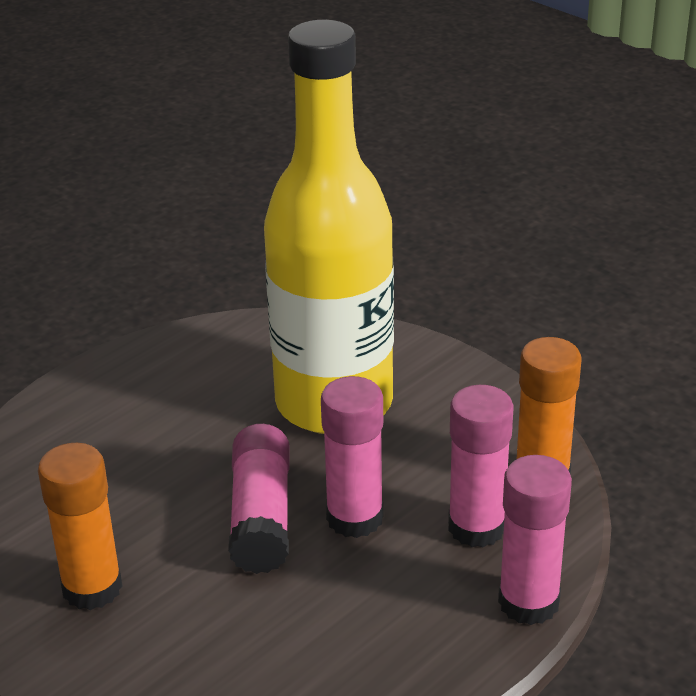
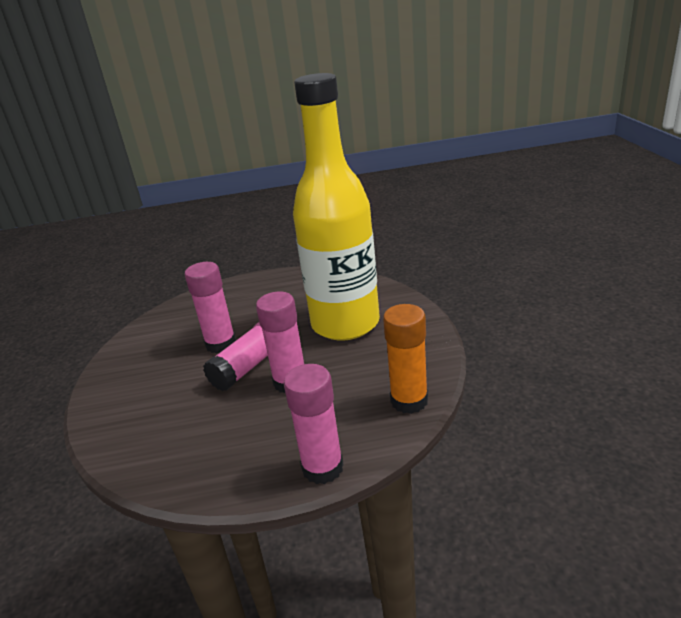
camera: 40 degrees right, 5 degrees down
orange glue stick [38,443,122,610] -> none
pink glue stick [448,385,514,548] -> pink glue stick moved to [185,262,236,353]

